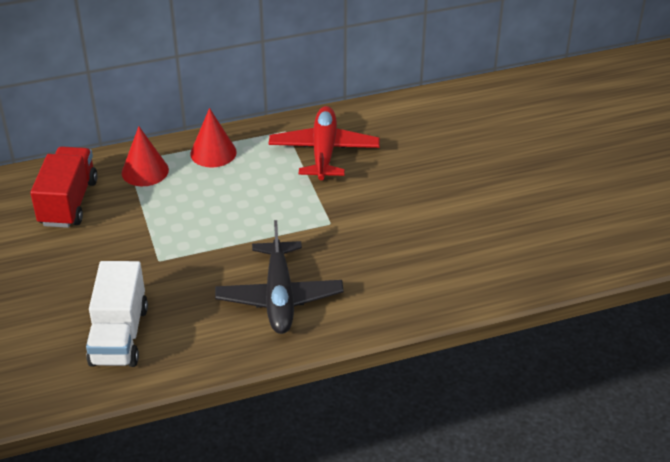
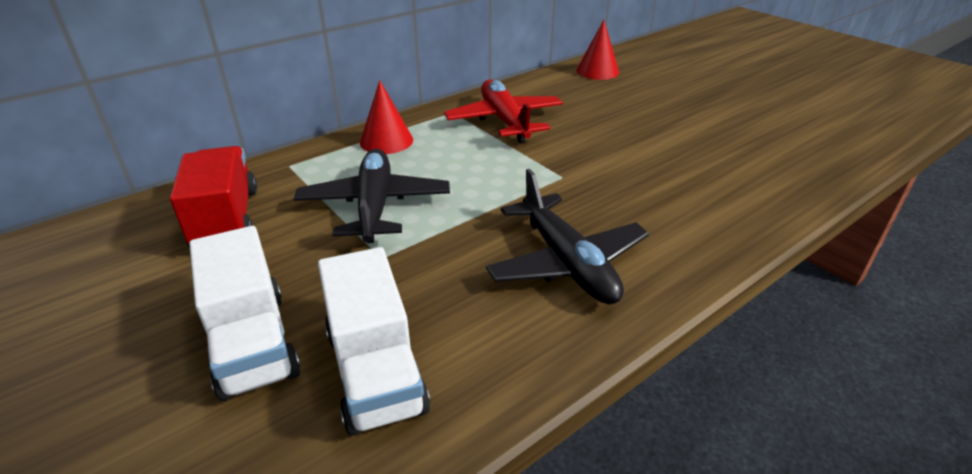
camera: 20 degrees left, 5 degrees down
red cone [122,126,169,186] -> red cone moved to [576,20,619,80]
none -> white truck [189,226,301,401]
none -> black plane [294,149,450,243]

